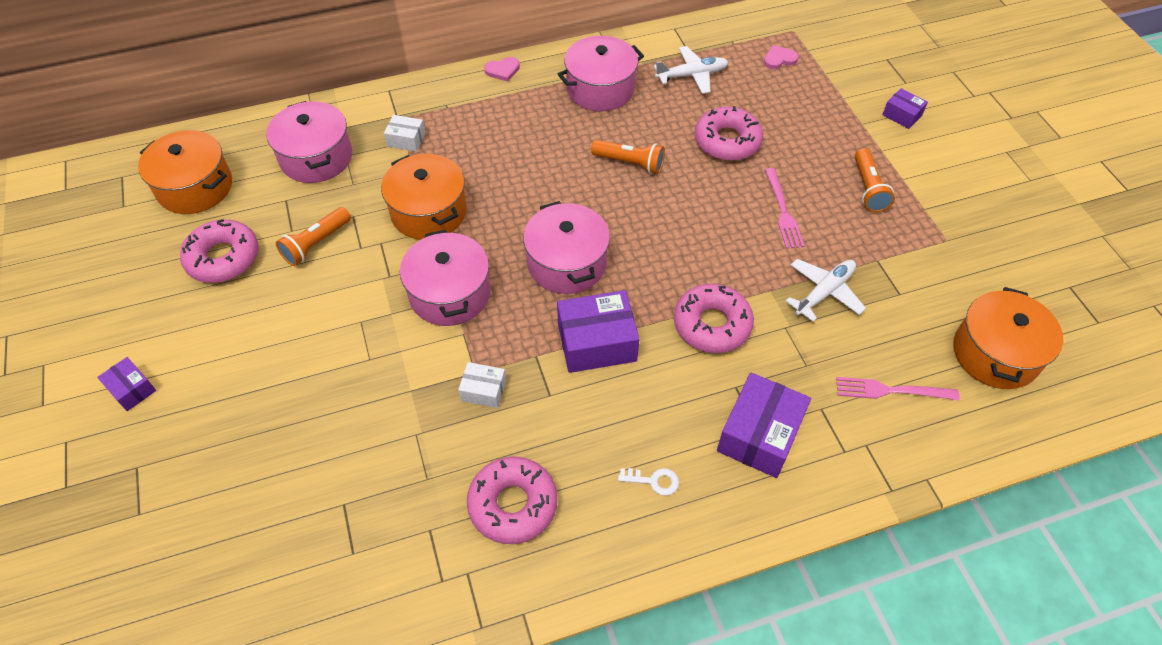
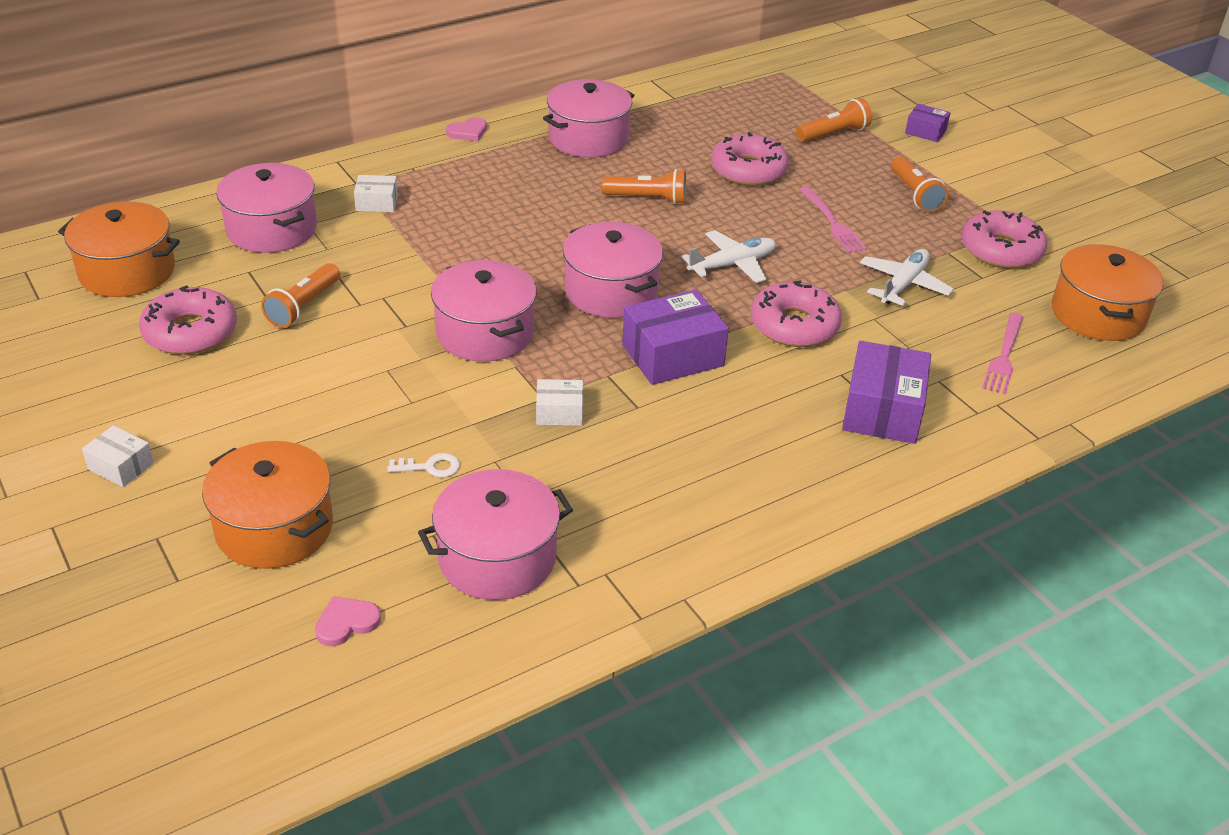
camera: 15 degrees left, 15 degrees down
purple box [97,357,156,411] -> white box [82,425,154,487]
orange pot [381,154,467,240] -> orange pot moved to [202,441,333,569]
pink donut [467,457,558,544] -> pink donut moved to [961,210,1047,269]
white key [618,468,679,496] -> white key moved to [388,453,460,478]
white plane [654,46,728,94] -> white plane moved to [682,230,776,283]
pink heart [763,45,798,69] -> pink heart moved to [315,596,381,647]
pink fork [836,377,960,400] -> pink fork turned 60 degrees counterclockwise [982,312,1023,395]
none -> pink pot [418,469,573,600]
none -> orange flashlight [796,98,872,142]

